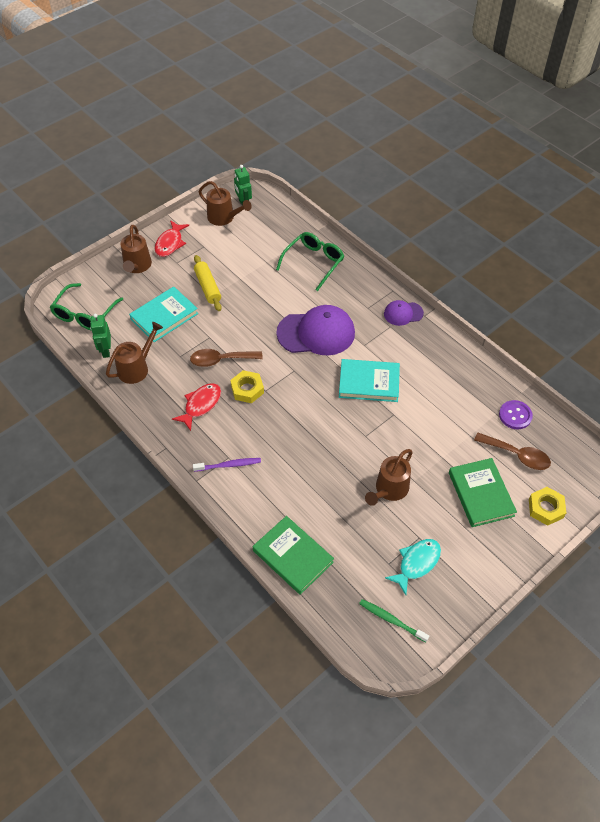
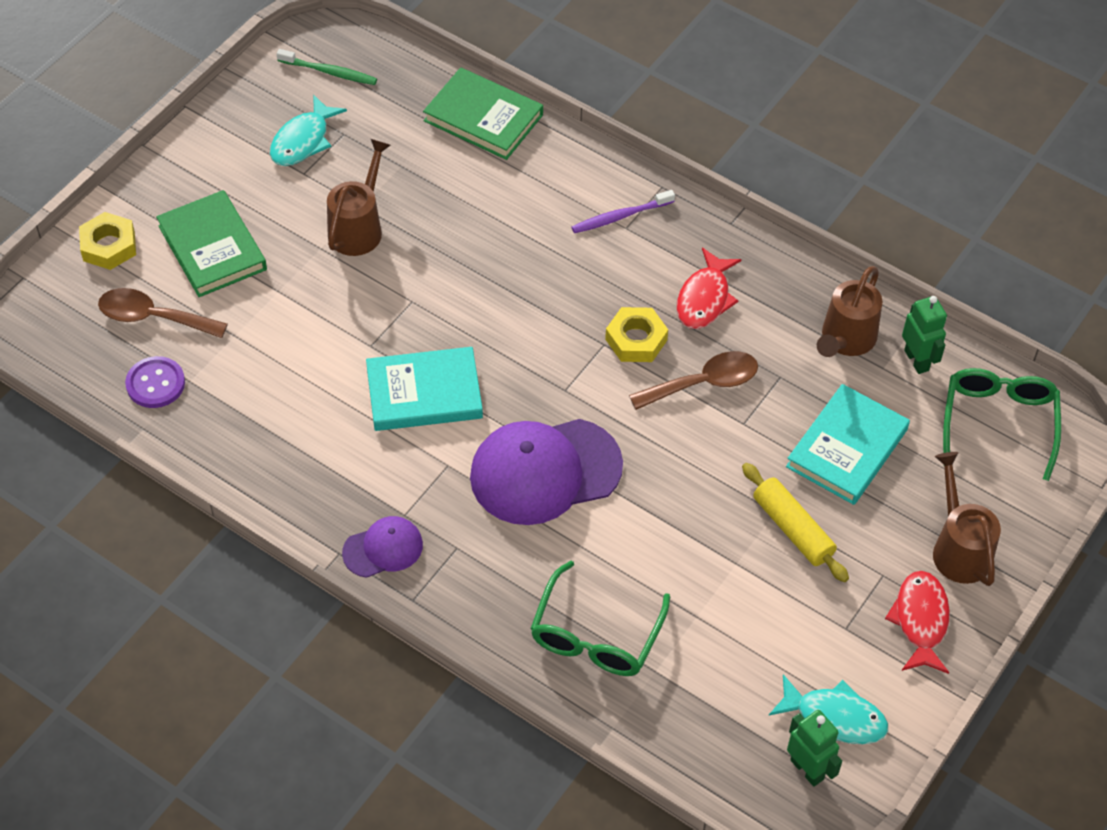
camera: 165 degrees right, 0 degrees up
brown watering can [199,181,252,226] -> turquoise fish [769,674,888,744]

